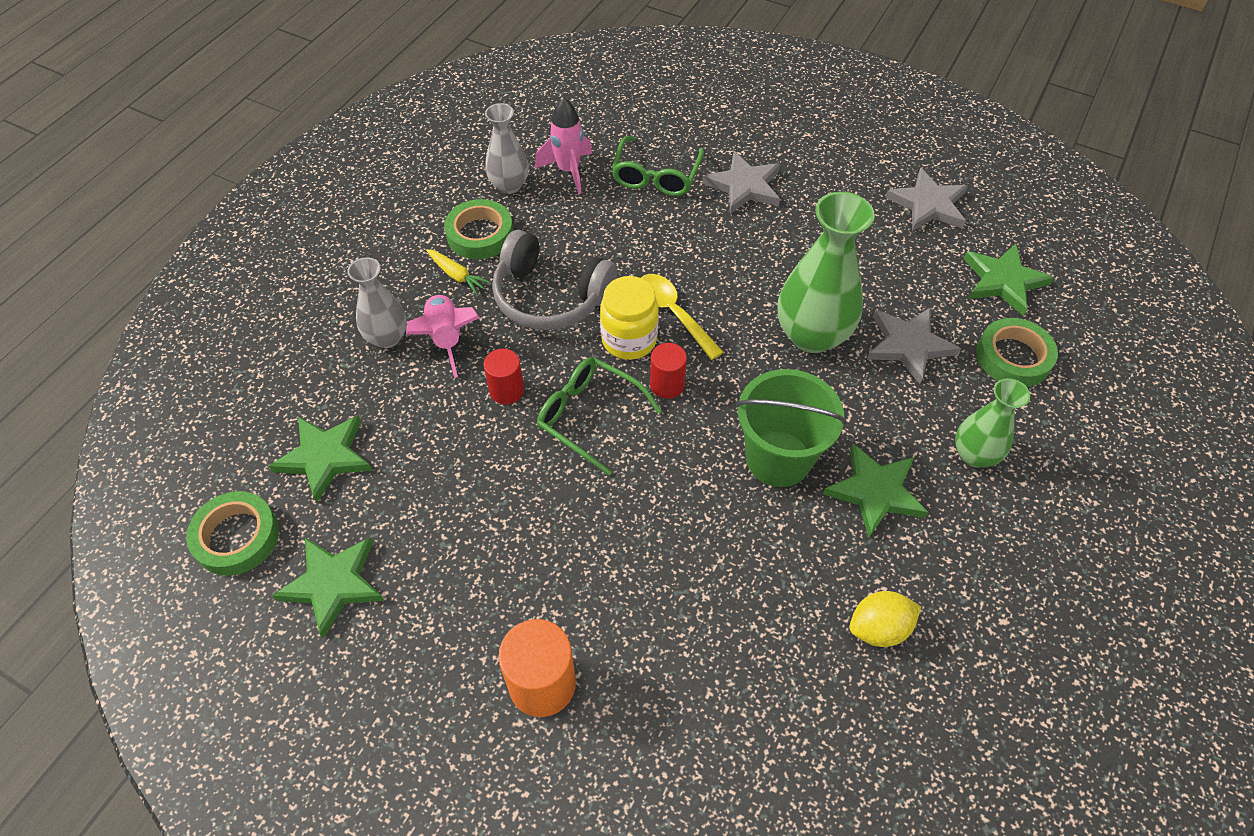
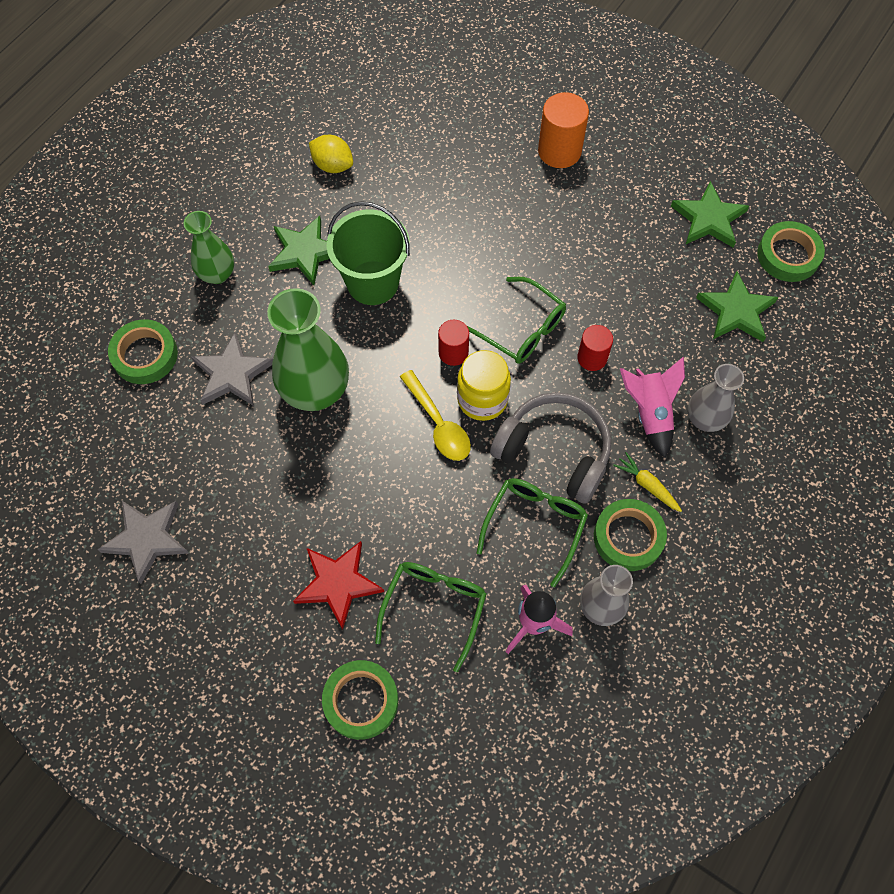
camera: 175 degrees left, 10 degrees up
grey star [702,151,780,214] -> red star [293,541,384,630]
yellow lemon [850,591,921,647] -> yellow lemon turned 45 degrees clockwise [309,135,353,173]
green star [964,244,1054,316] -> none
none -> green tape [322,660,398,740]
none -> green glasses [477,478,588,587]

